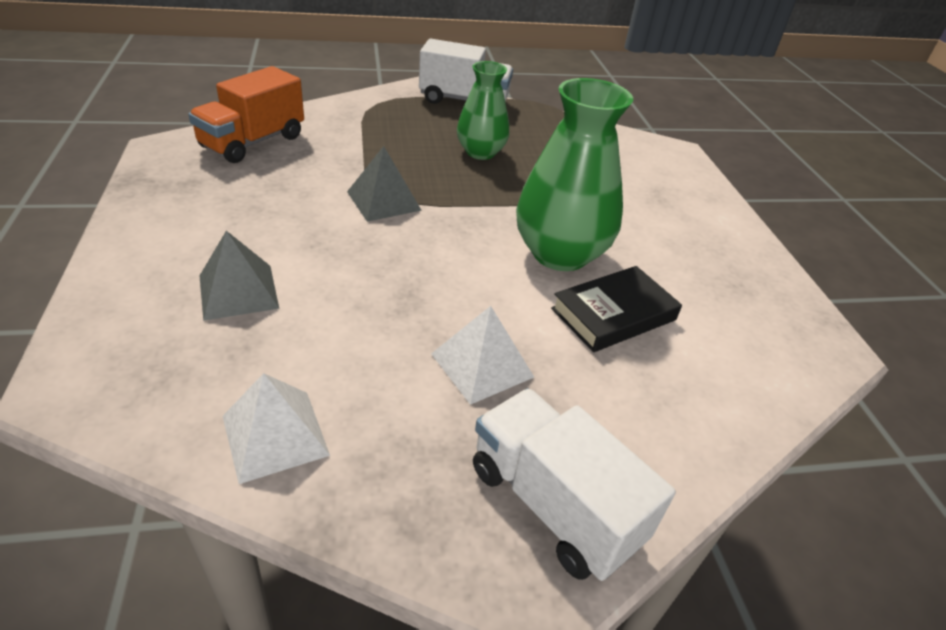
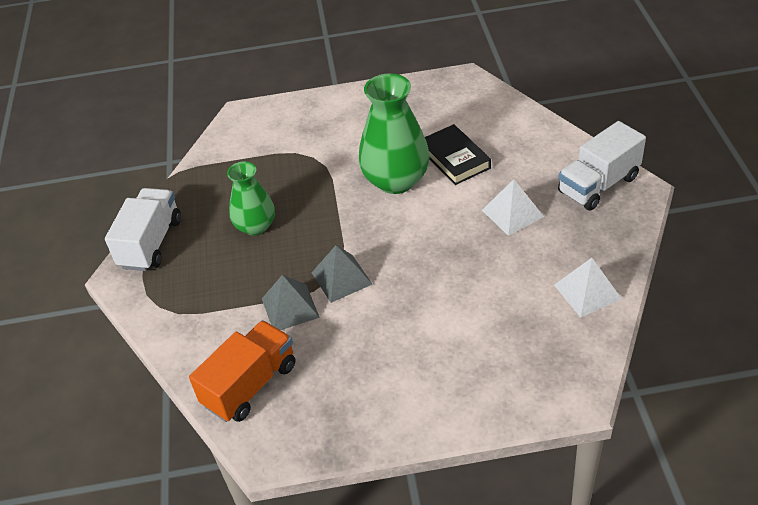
camera: 80 degrees left, 5 degrees up
orange truck [188,66,304,163] -> orange truck turned 90 degrees counterclockwise [189,320,295,422]
grey pyramid [200,231,279,321] -> grey pyramid moved to [262,275,320,330]

